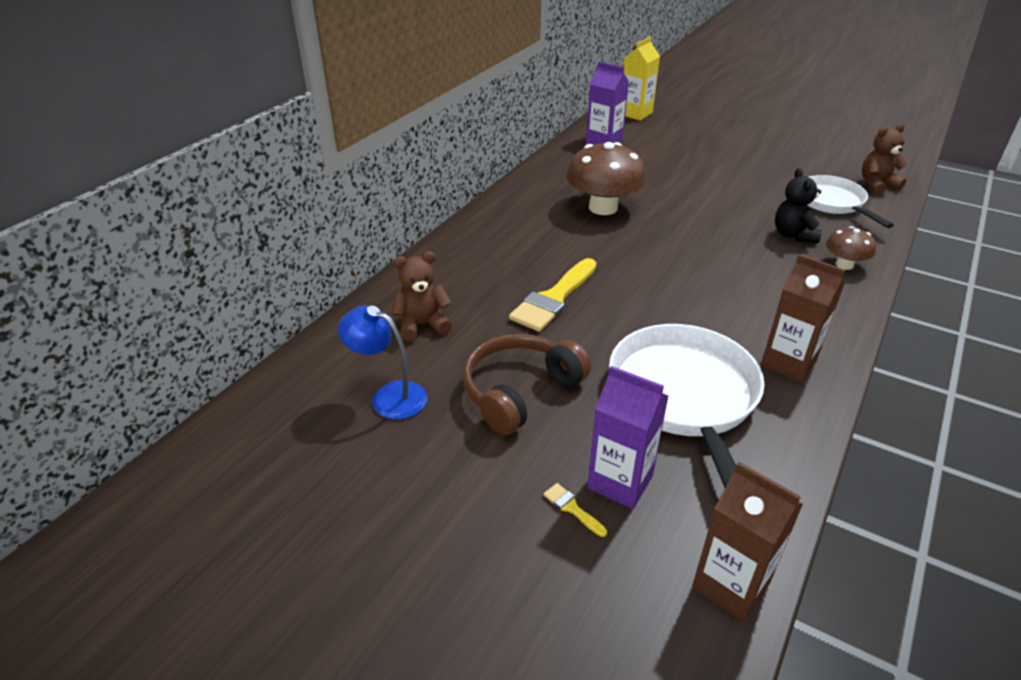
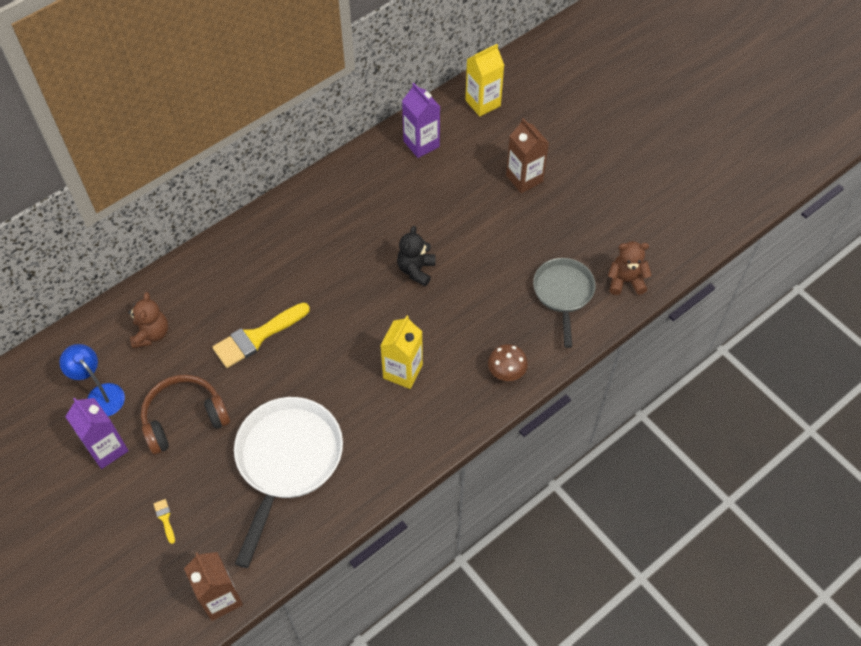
camera: 20 degrees right, 20 degrees up
brown teddy bear [392,251,452,341] -> brown teddy bear turned 90 degrees clockwise [128,292,168,348]
brown mushroom [567,142,646,215] -> none
purple carton [587,366,668,509] -> purple carton moved to [65,398,129,469]
brown carton [761,254,846,382] -> brown carton moved to [506,118,549,193]
black teddy bear [775,168,821,243] -> black teddy bear moved to [397,226,436,286]
white pan [808,175,894,228] -> grey pan [533,258,596,348]
none -> yellow carton [380,316,423,389]

